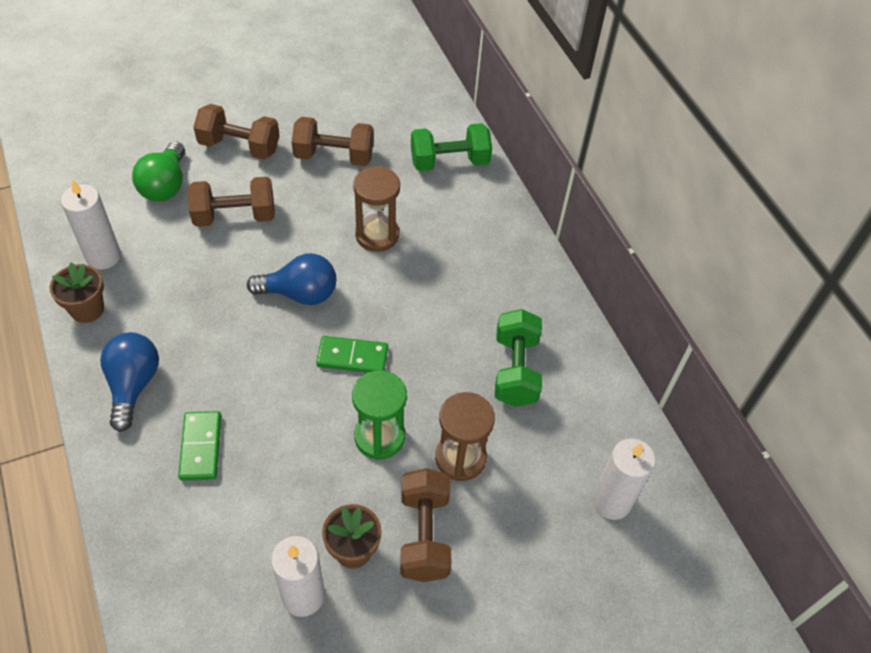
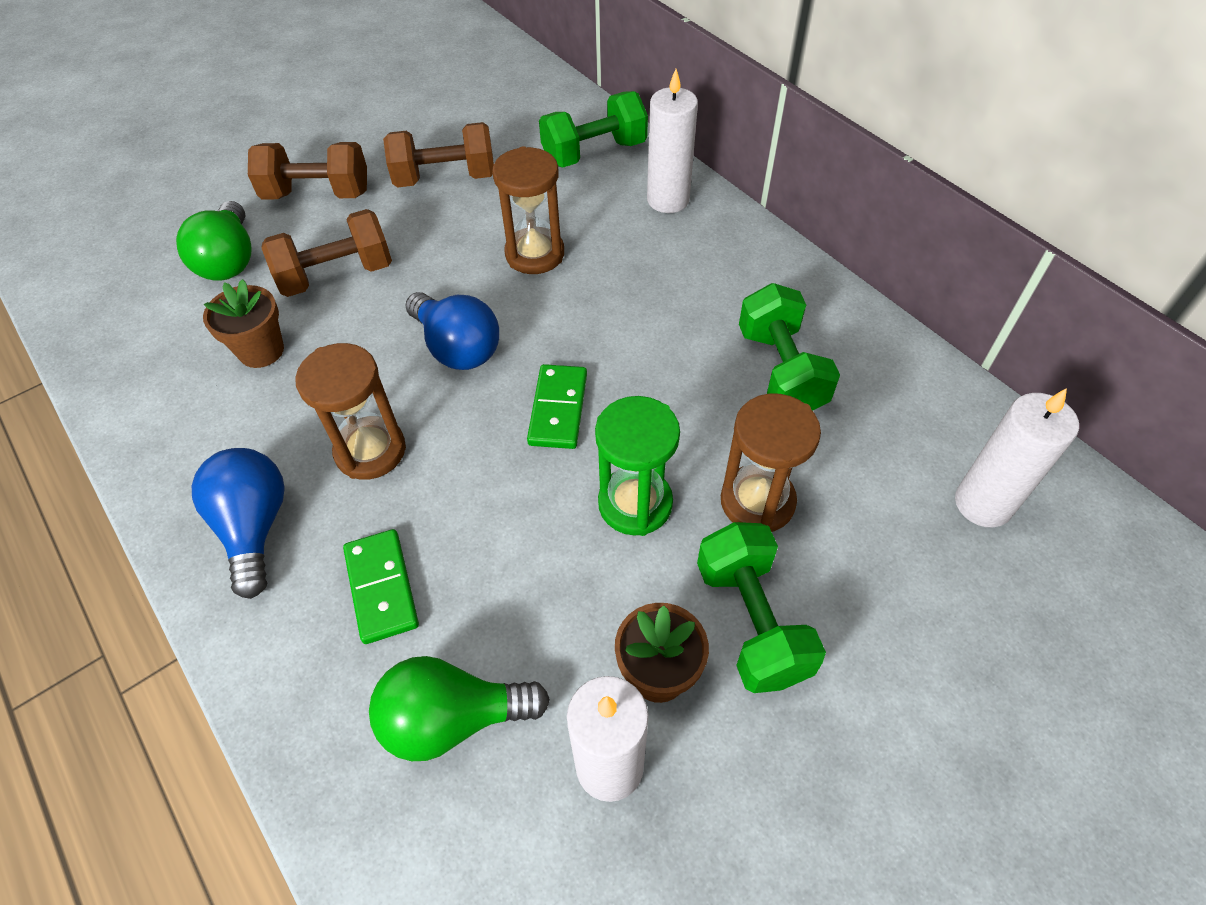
camera: 10 degrees left, 0 degrees up
brown flower pot [50,262,104,323] -> brown flower pot moved to [203,279,284,368]
white candle [61,179,121,269] -> white candle moved to [647,69,698,213]
blue light bulb [247,253,336,305] -> blue light bulb turned 60 degrees clockwise [405,292,499,370]
green domino [316,336,388,373] -> green domino turned 75 degrees counterclockwise [527,364,587,449]
brown dumbbell [400,468,451,582] -> green dumbbell [697,522,826,693]
none -> brown hourglass [295,343,406,480]
none -> green light bulb [369,656,550,761]

